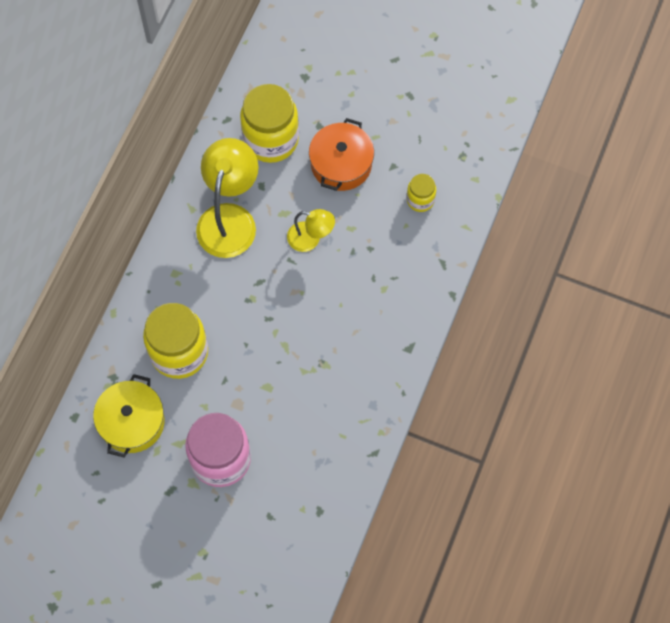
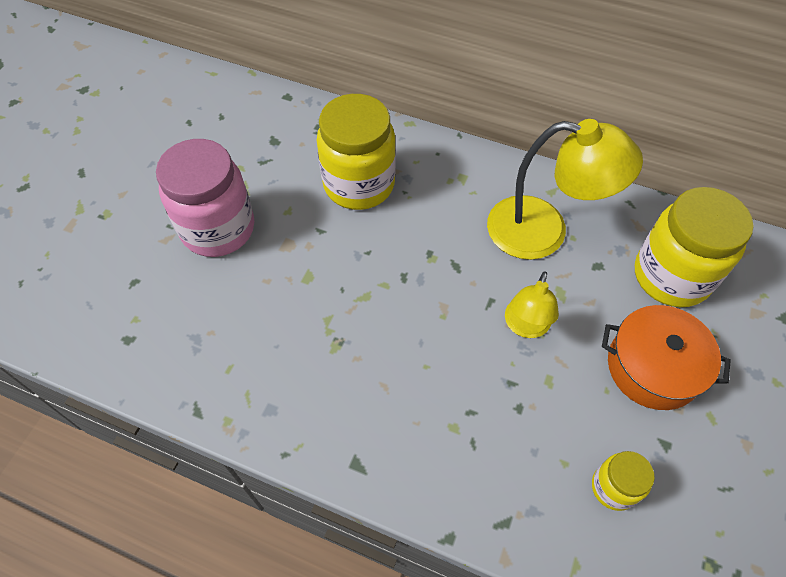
camera: 90 degrees right, 10 degrees down
yellow pot [93,374,165,457] -> none

